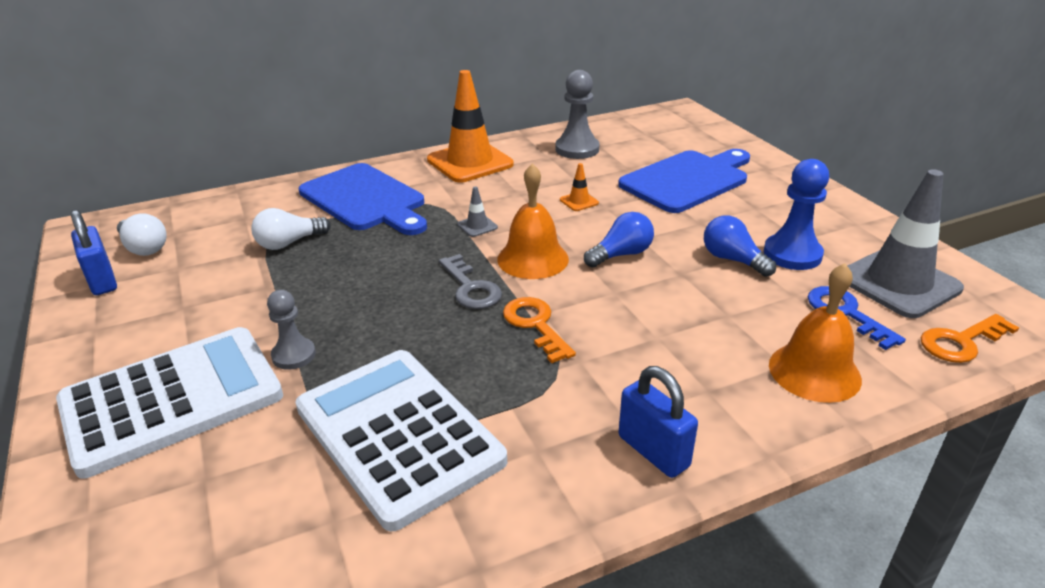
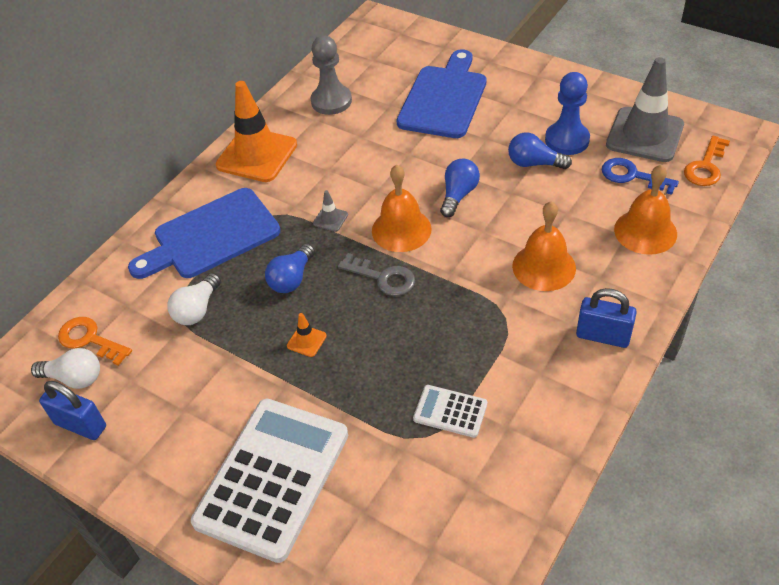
camera: 30 degrees left, 15 degrees up
grey pawn [267,290,316,370] -> none
white calculator [295,350,507,532] -> white calculator [413,385,487,438], size x0.45
blue cutting board [299,163,427,235] -> blue cutting board turned 135 degrees clockwise [128,188,280,279]
orange key [503,297,576,363] -> orange key moved to [58,317,132,366]
orange traffic cone [560,163,599,211] -> orange traffic cone moved to [287,313,327,357]
none -> blue light bulb [265,244,315,293]
none -> orange bell [512,201,576,291]

